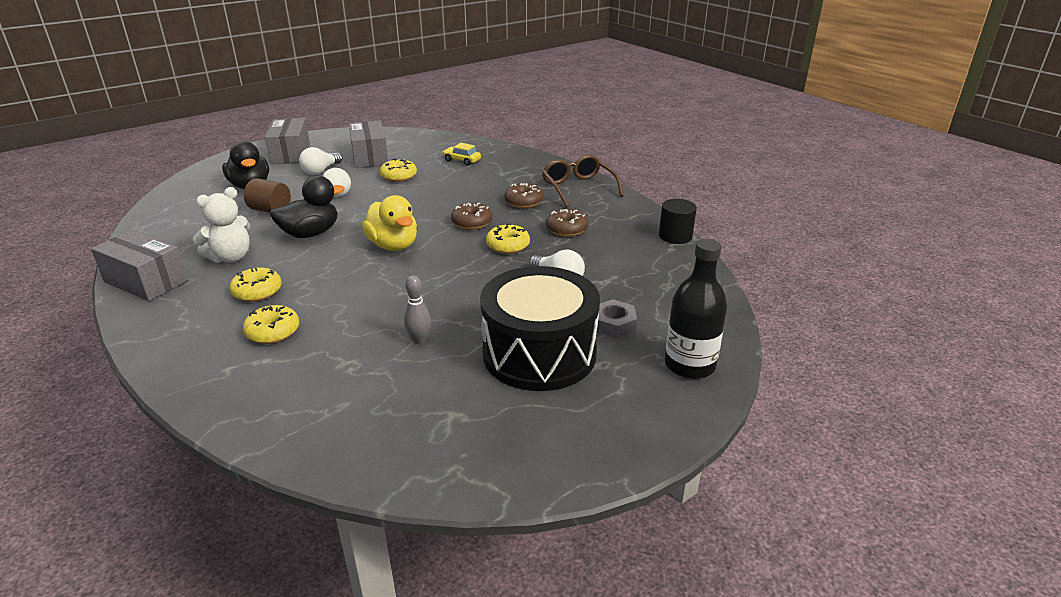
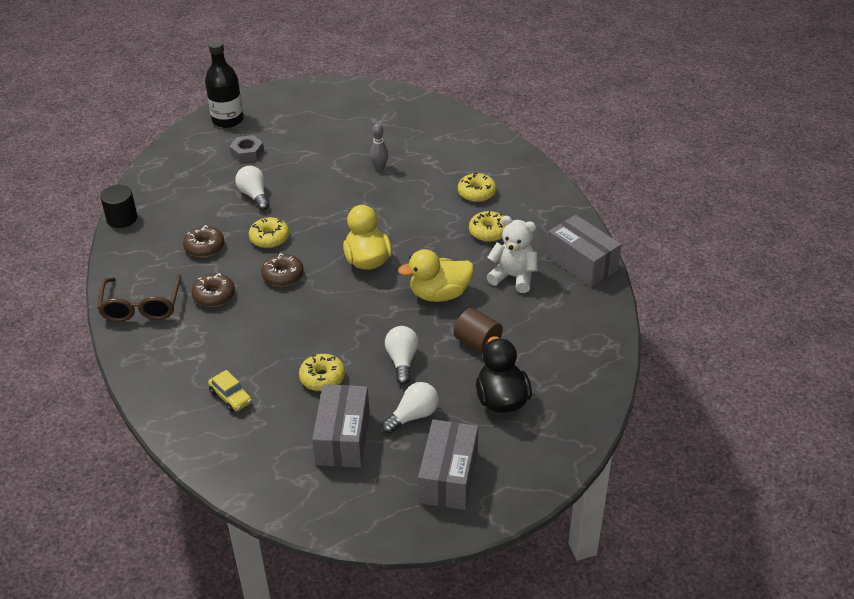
camera: 160 degrees left, 10 degrees up
white teddy bear [193,187,250,263] -> white teddy bear turned 45 degrees clockwise [487,216,538,293]
black duck [270,175,345,238] -> yellow duck [398,249,474,302]
black drum [480,266,600,391] -> none

